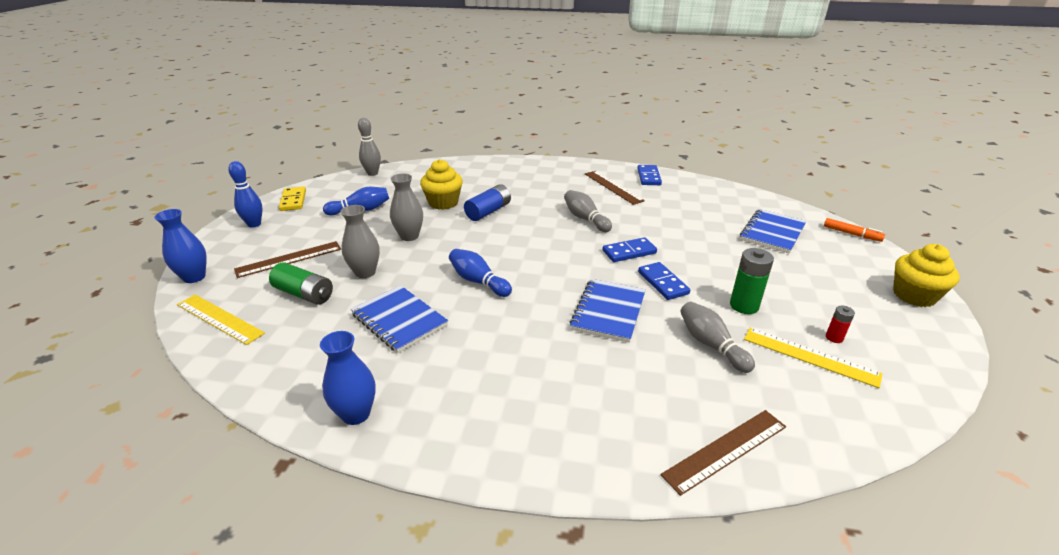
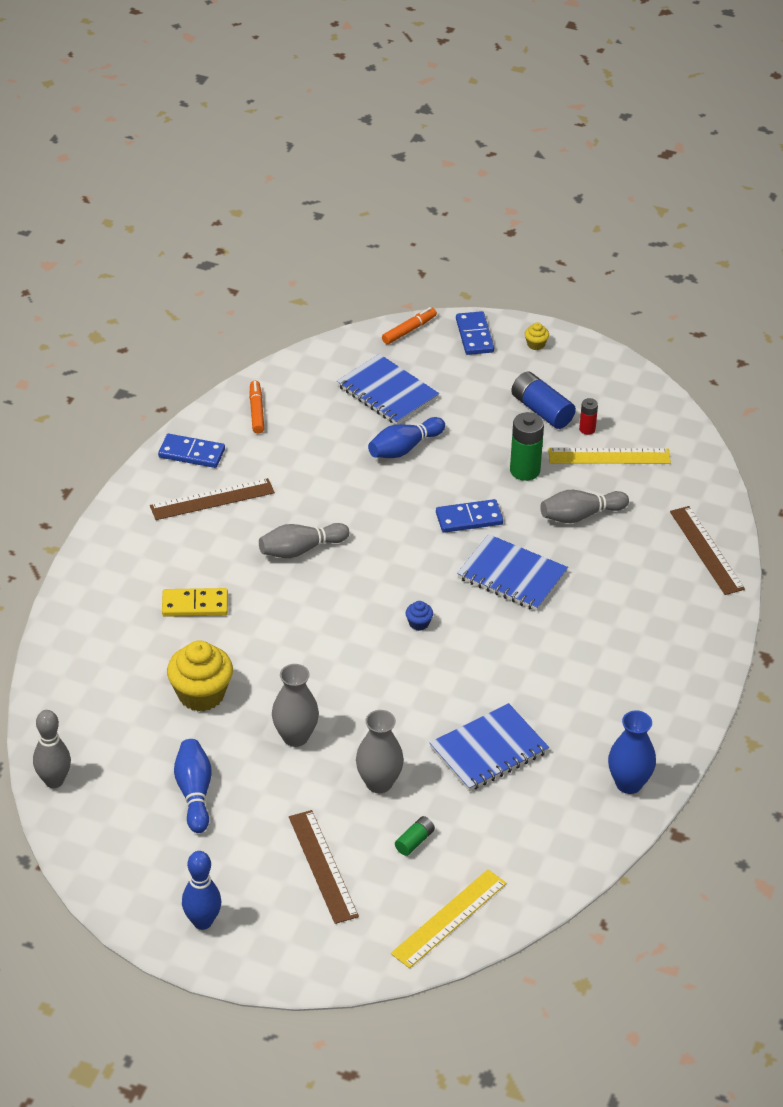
camera: 80 degrees left, 10 degrees up
blue vase [154,209,207,283] -> none
green battery [269,263,333,305] -> green battery [395,816,435,856], size x0.54
yellow domino [279,186,306,211] -> yellow domino moved to [162,588,228,617]
blue bowling pin [449,249,512,297] -> blue bowling pin moved to [368,417,445,458]
blue battery [464,184,511,221] -> blue battery moved to [511,372,576,429]
blue domino [602,237,657,262] -> blue domino moved to [456,311,494,355]
yellow ruler [744,328,882,388] -> yellow ruler turned 45 degrees clockwise [548,448,671,464]
yellow cupcake [893,244,960,307] -> yellow cupcake [525,322,549,350], size x0.44
none -> orange marker [249,381,264,434]
none -> blue cupcake [406,601,433,631]

